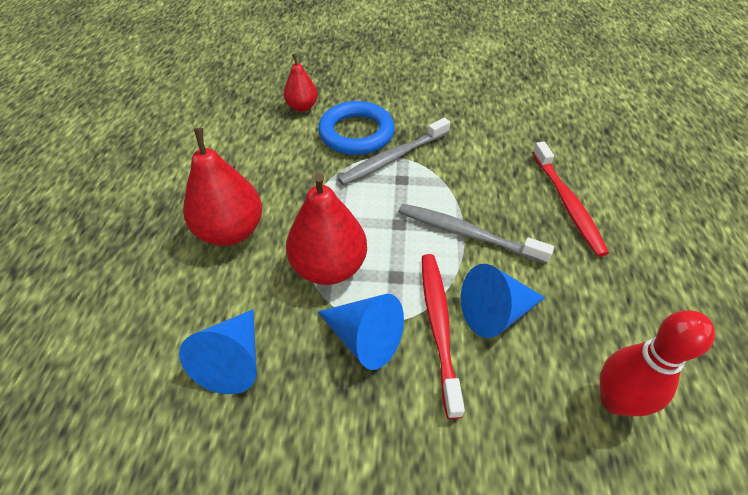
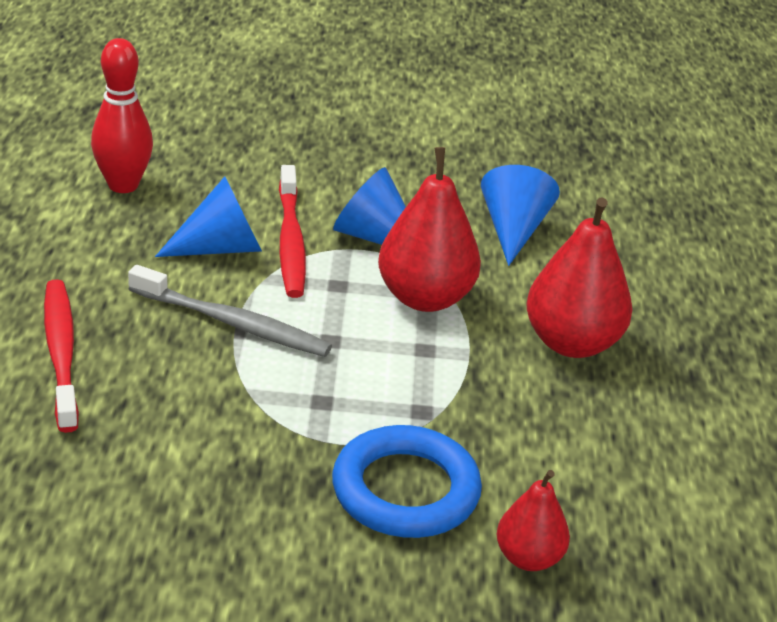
camera: 175 degrees right, 15 degrees down
grey toothbrush [338,118,450,185] -> none

